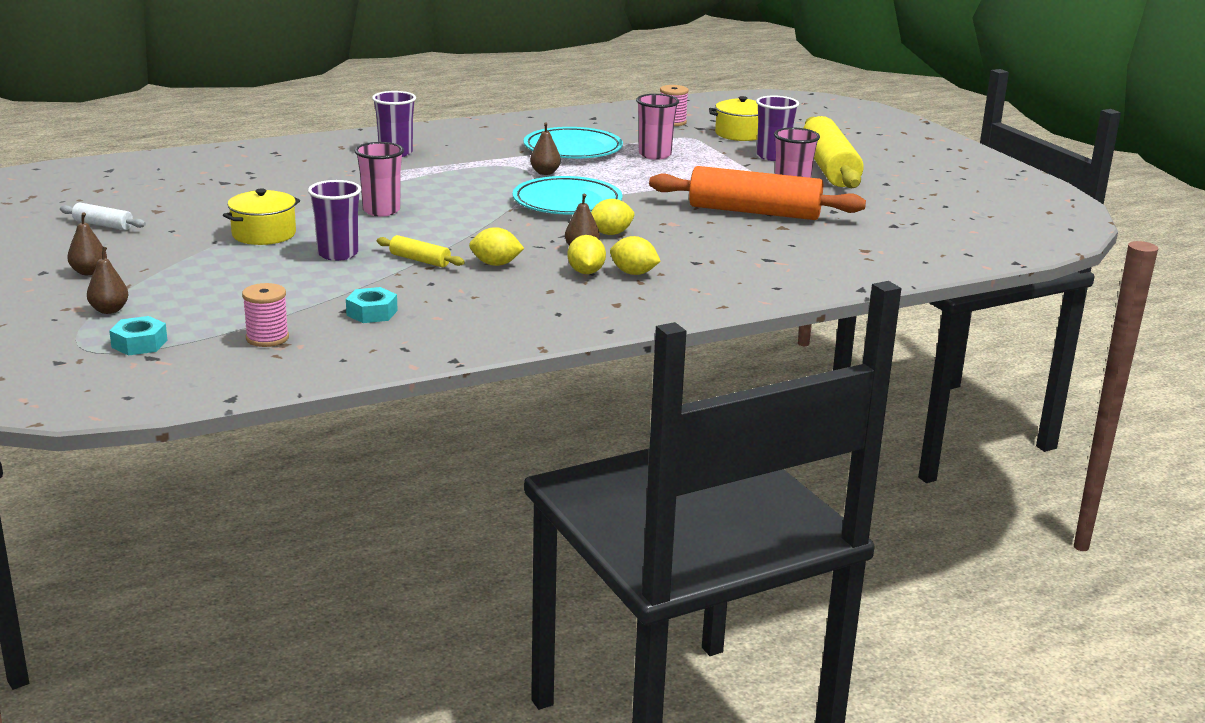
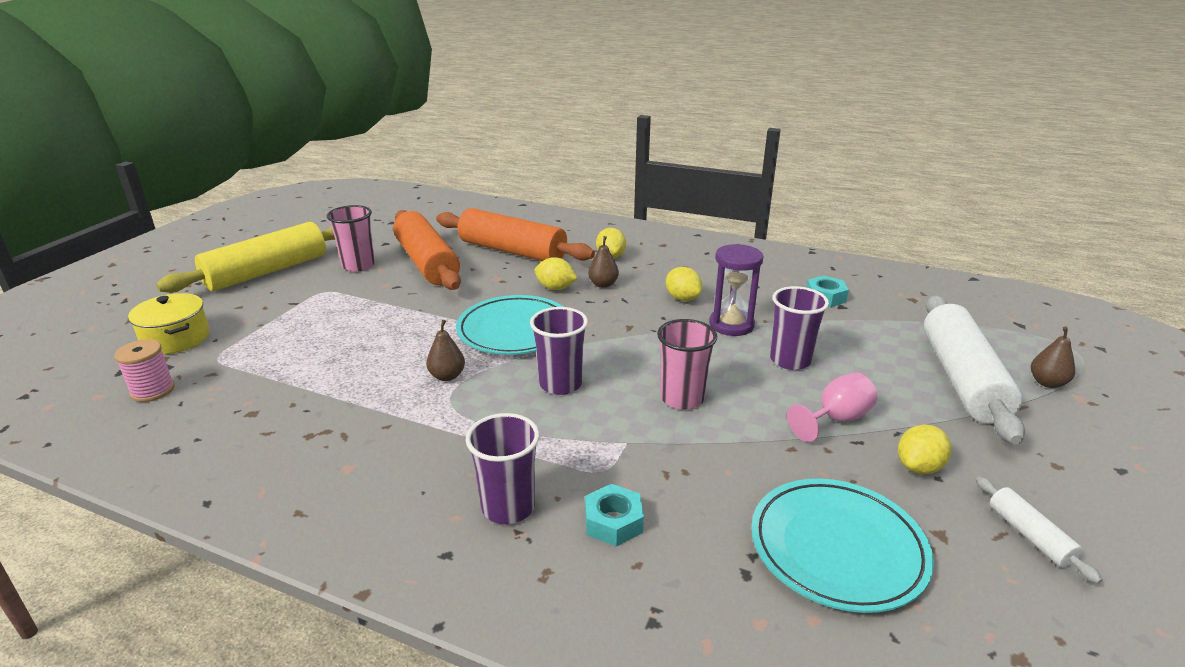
camera: 130 degrees left, 5 degrees up
brown pear [67,212,107,275] -> none
turquoise nut [109,316,167,356] -> turquoise nut moved to [585,484,644,547]
yellow pot [223,188,300,245] -> pink goblet [787,372,877,442]
pink spool [242,283,289,347] -> none
yellow rolling pin [377,235,465,267] -> purple hourglass [709,244,764,336]
turquoise plate [524,127,623,158] -> turquoise plate moved to [751,479,934,613]
yellow lemon [568,235,606,274] -> yellow lemon moved to [898,424,951,475]
pink cup [636,94,679,160] -> none
purple cup [756,96,799,161] -> purple cup moved to [530,307,588,395]
none -> orange rolling pin [436,208,595,261]
none -> white rolling pin [924,296,1025,445]

